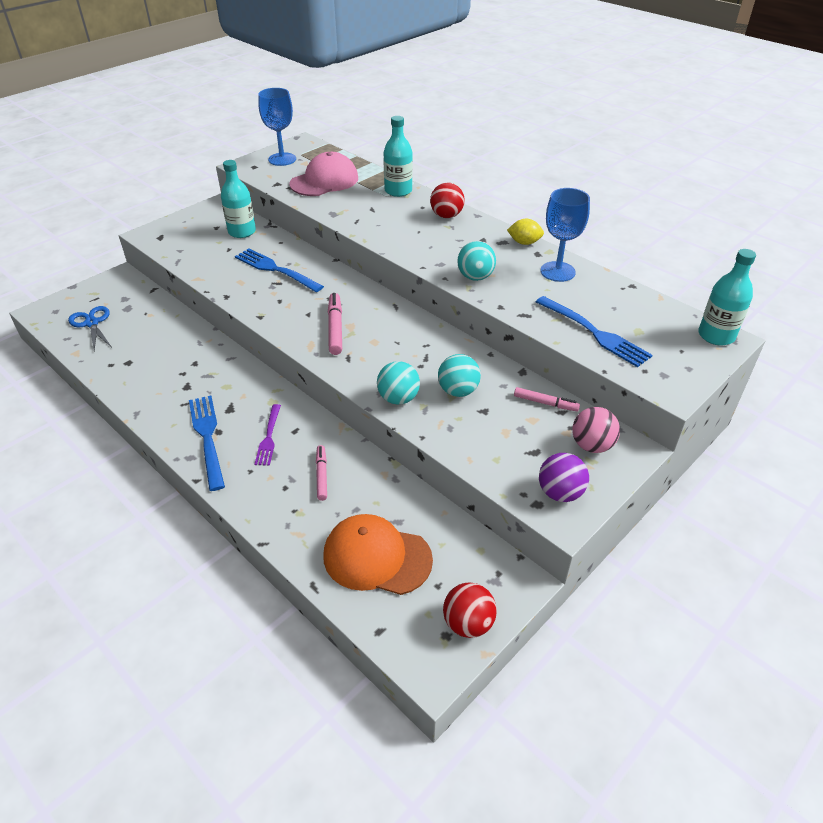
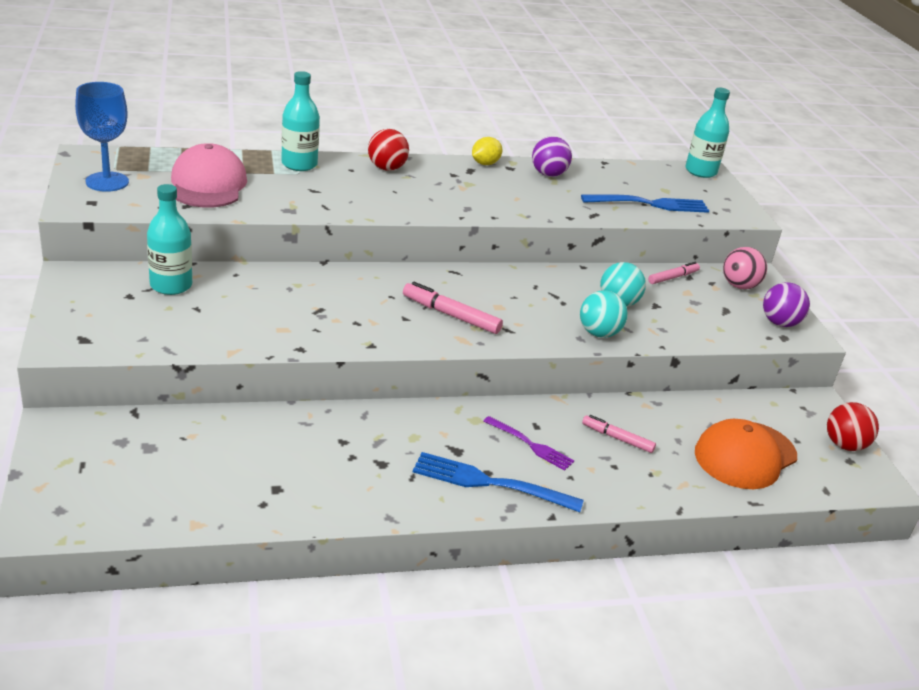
camera: 60 degrees left, 10 degrees down
blue scissors [68,306,111,351] -> none
blue fork [235,248,324,292] -> none
turquoise ball [457,241,496,281] -> none
blue goblet [540,188,590,282] -> purple ball [532,136,572,177]

